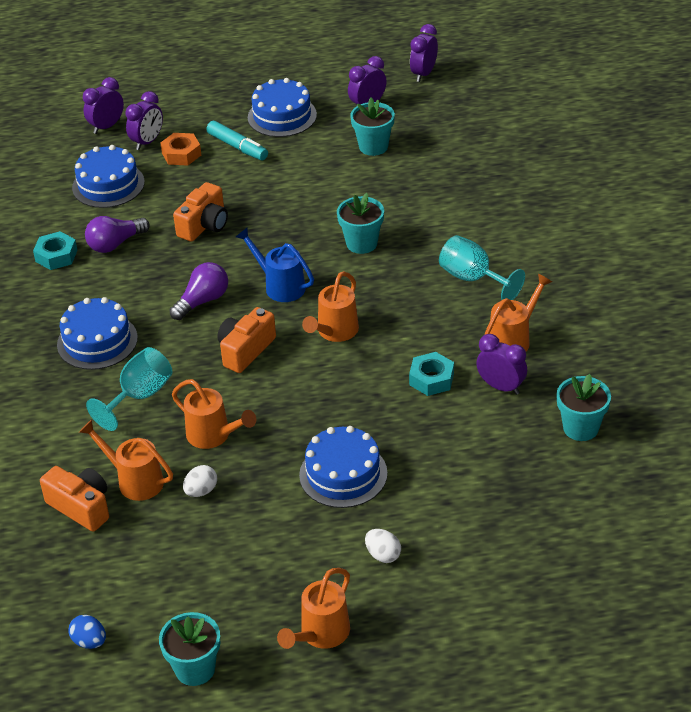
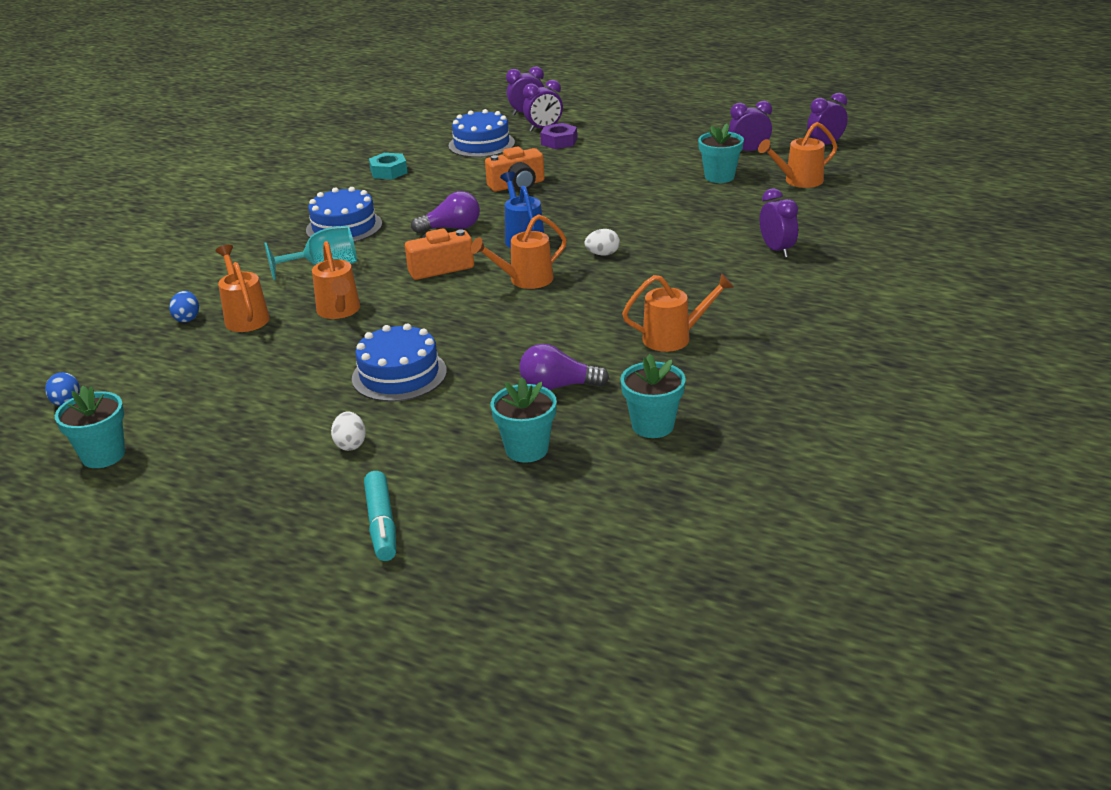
camera: 35 degrees right, 10 degrees down
orange camera [40,466,109,532] -> blue egg [169,291,199,322]
purple light bulb [85,216,150,253] -> purple light bulb moved to [519,344,609,390]
orange nut [160,133,201,166] -> purple nut [540,123,577,149]
white egg [183,465,217,497] -> white egg moved to [585,229,620,256]
turquoise marker [206,121,268,160] -> turquoise marker moved to [364,471,396,561]
blue cake [248,78,317,137] -> none
orange watering can [277,568,350,649] -> orange watering can moved to [758,122,837,188]
turquoise flower pot [337,193,384,254] -> turquoise flower pot moved to [491,377,557,463]
turquoise nut [409,352,454,396] -> none
turquoise goblet [439,235,525,300] -> none
purple clock [476,334,527,395] -> purple clock moved to [760,188,798,258]

